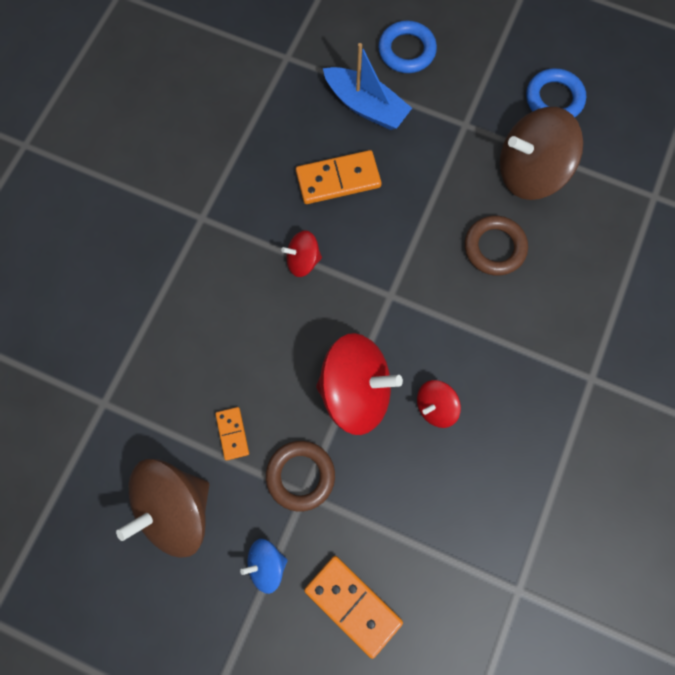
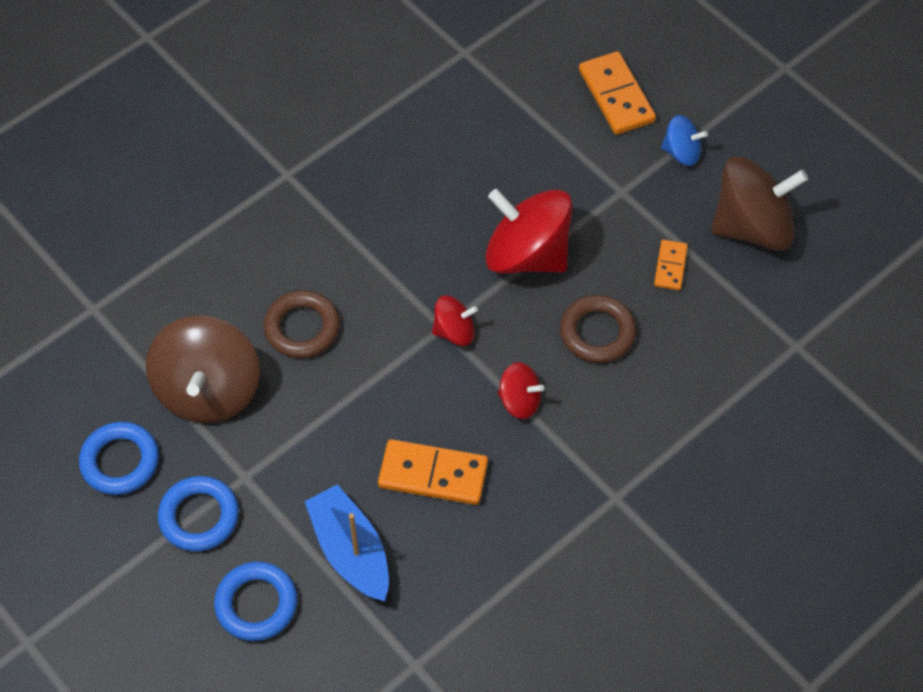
camera: 155 degrees left, 15 degrees down
brown ring [266,441,335,512] -> brown ring moved to [560,295,636,363]
red spinning top [417,380,461,428] -> red spinning top moved to [432,296,478,346]
brown spinning top [500,107,583,200] -> brown spinning top turned 75 degrees clockwise [146,315,260,423]
none -> blue ring [158,476,239,552]

